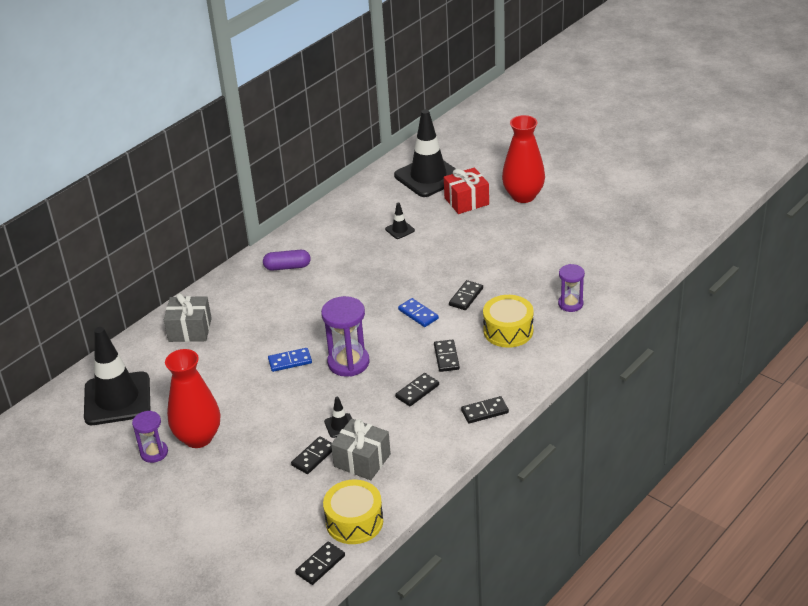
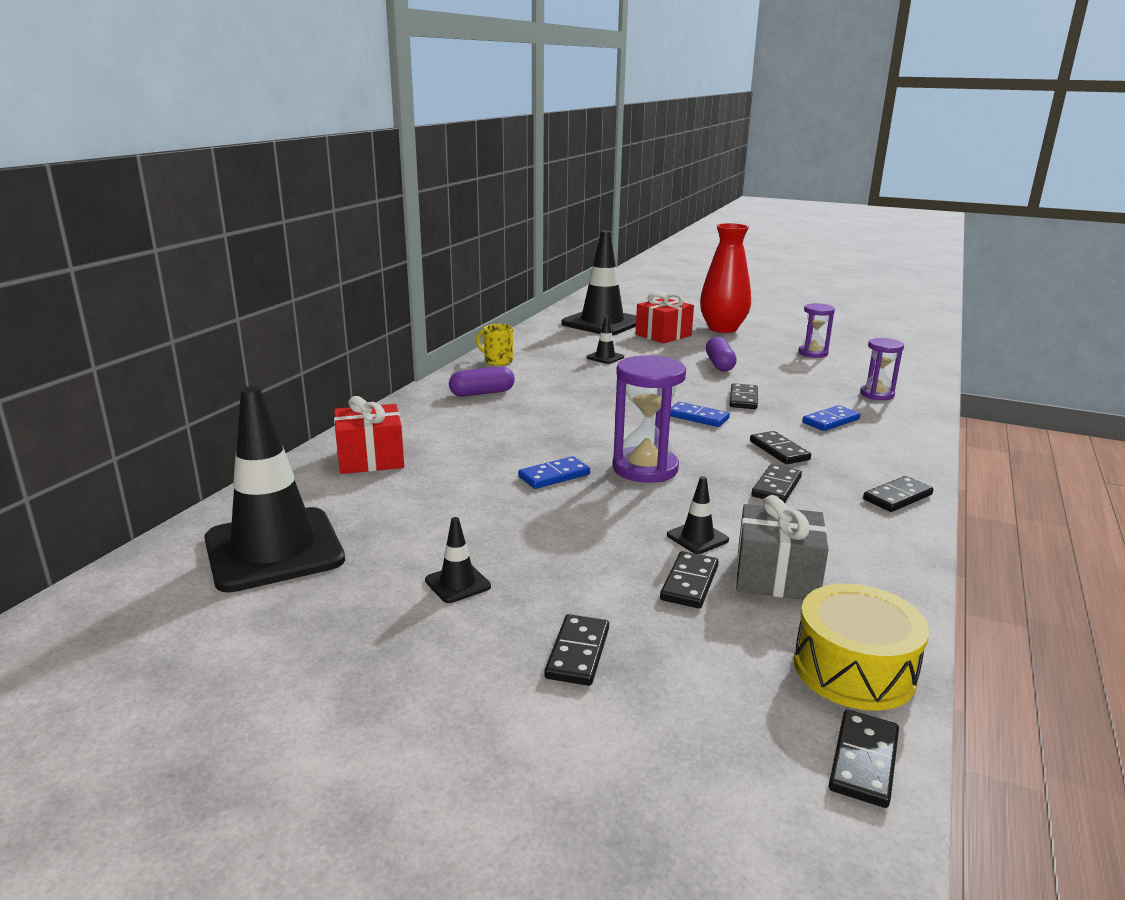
camera: 20 degrees left, 15 degrees down
purple hourglass [132,411,168,463] -> purple hourglass moved to [798,303,835,358]
grey gift [164,293,212,342] -> red gift [334,396,404,474]
red vase [165,349,220,448] -> black traffic cone [425,517,491,603]
yellow drum [483,295,534,348] -> blue domino [802,405,861,431]
none -> yellow mug [476,324,513,366]
none -> black domino [544,614,609,686]
none -> purple capsule [706,337,737,372]

